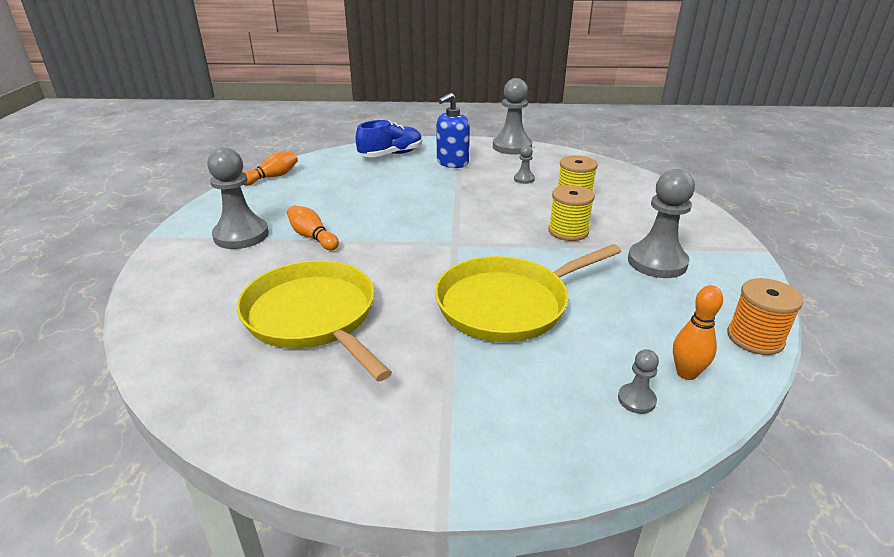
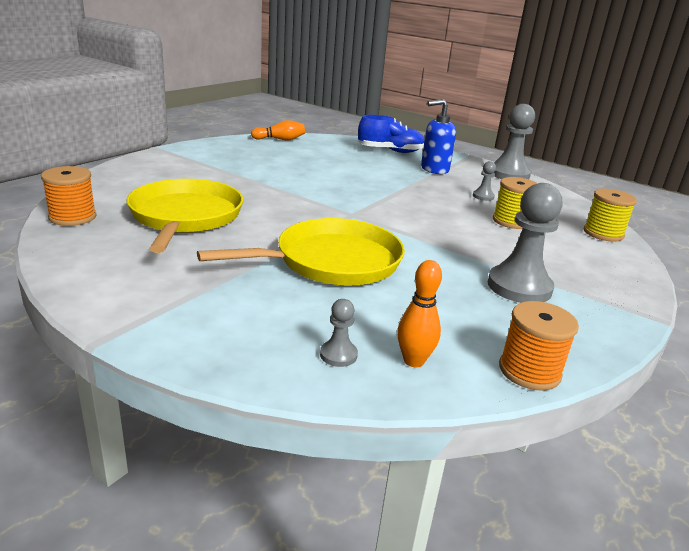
camera: 30 degrees right, 5 degrees down
grey pawn [207,147,269,249] -> none
orange bowling pin [287,205,339,250] -> none
yellow pan [435,244,622,342] -> yellow pan turned 150 degrees clockwise [197,218,405,285]
yellow spool [548,185,595,241] -> yellow spool moved to [584,189,637,242]
none -> orange spool [41,166,97,226]

